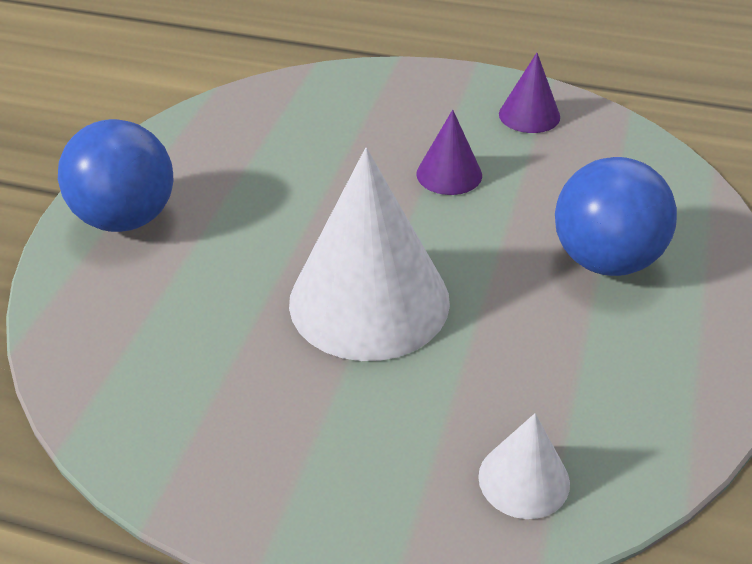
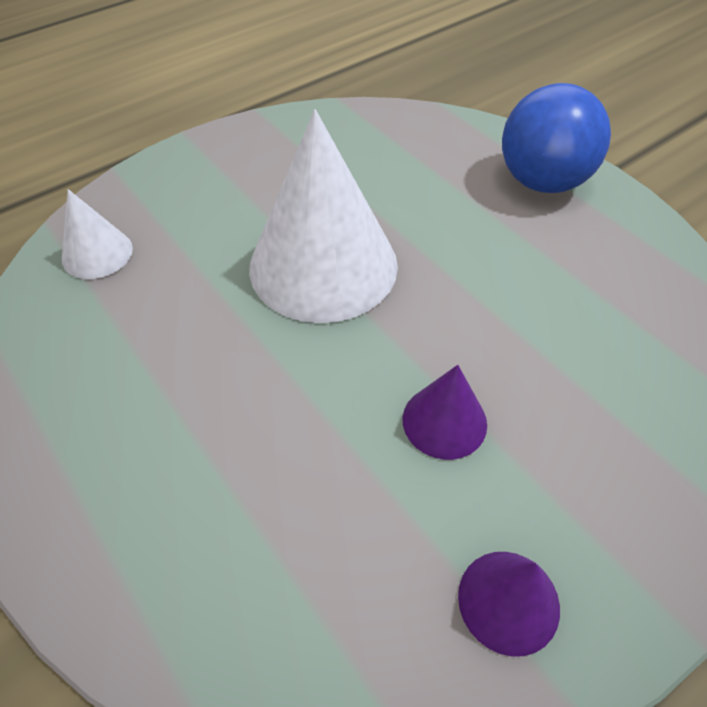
camera: 125 degrees right, 10 degrees up
blue ball [555,157,677,276] -> none

